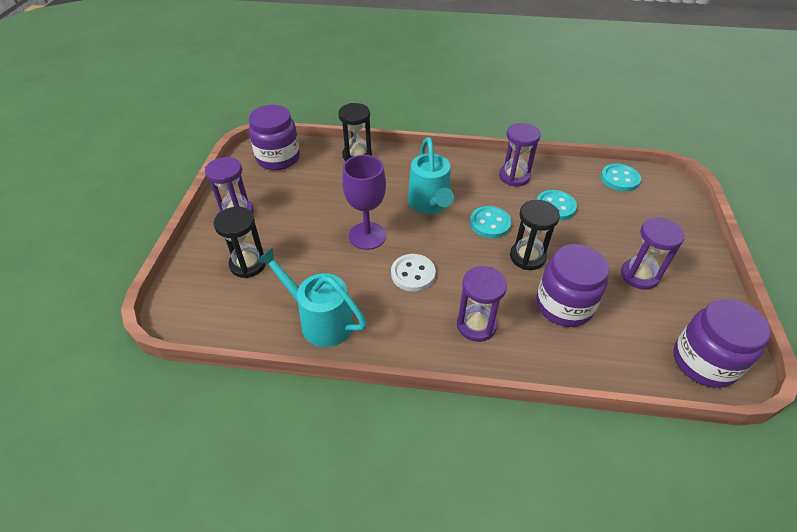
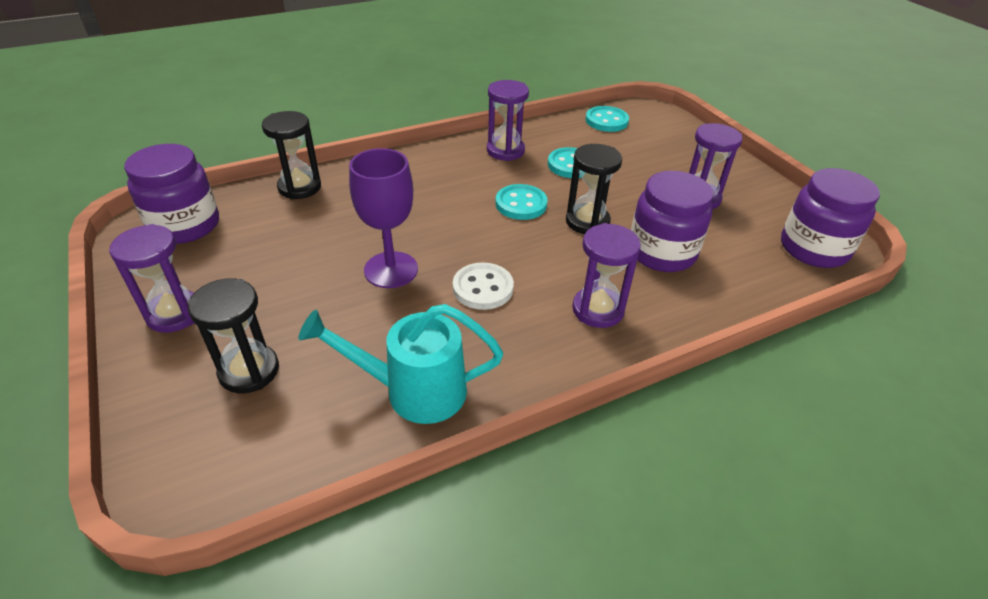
camera: 35 degrees left, 5 degrees down
turquoise watering can [408,137,454,214] -> none

